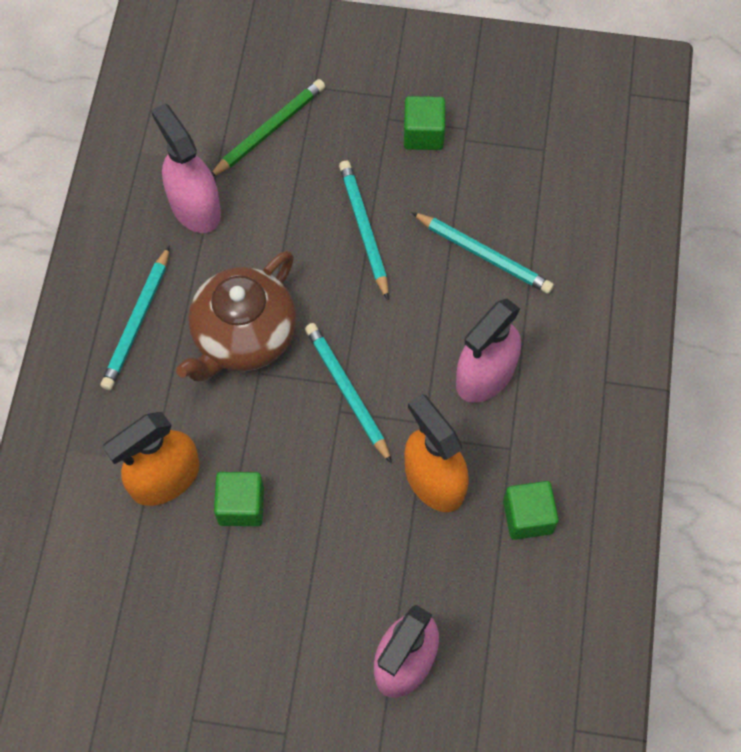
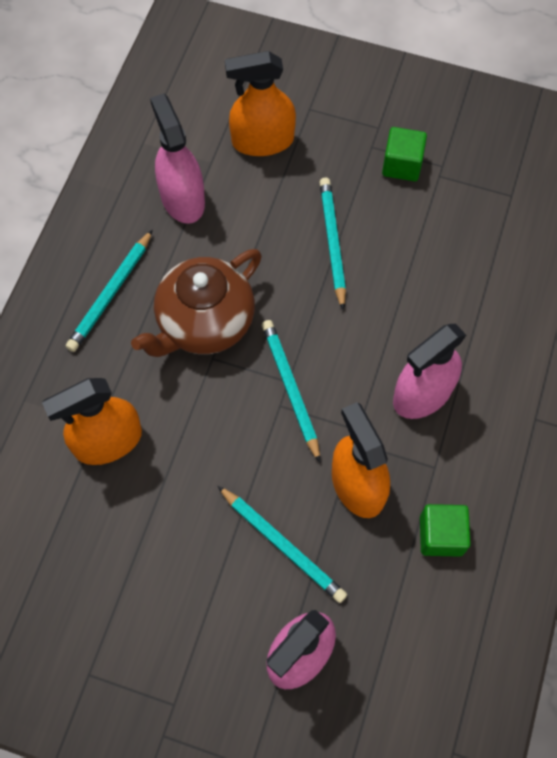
camera: 10 degrees right, 0 degrees up
green pencil [212,79,325,176] -> orange spray bottle [225,51,296,156]
green cube [214,472,264,526] -> none
turquoise pencil [411,212,554,294] -> turquoise pencil moved to [218,486,347,603]

